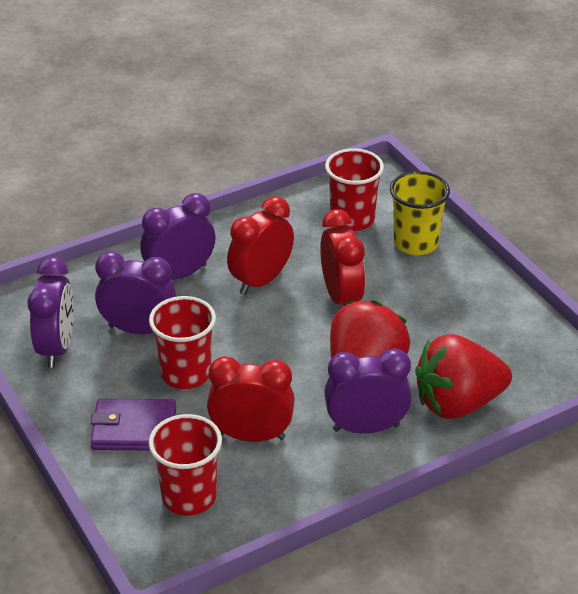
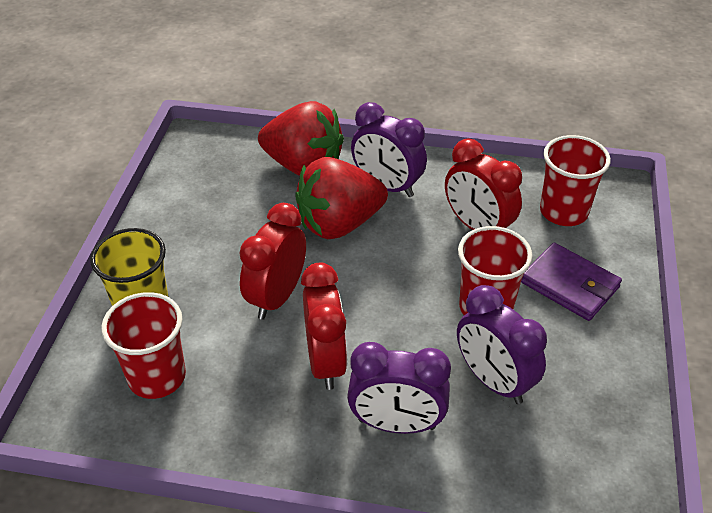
camera: 140 degrees left, 5 degrees up
purple clock [27,257,74,368] -> none
red clock [227,196,294,295] -> red clock turned 90 degrees counterclockwise [301,263,347,390]

